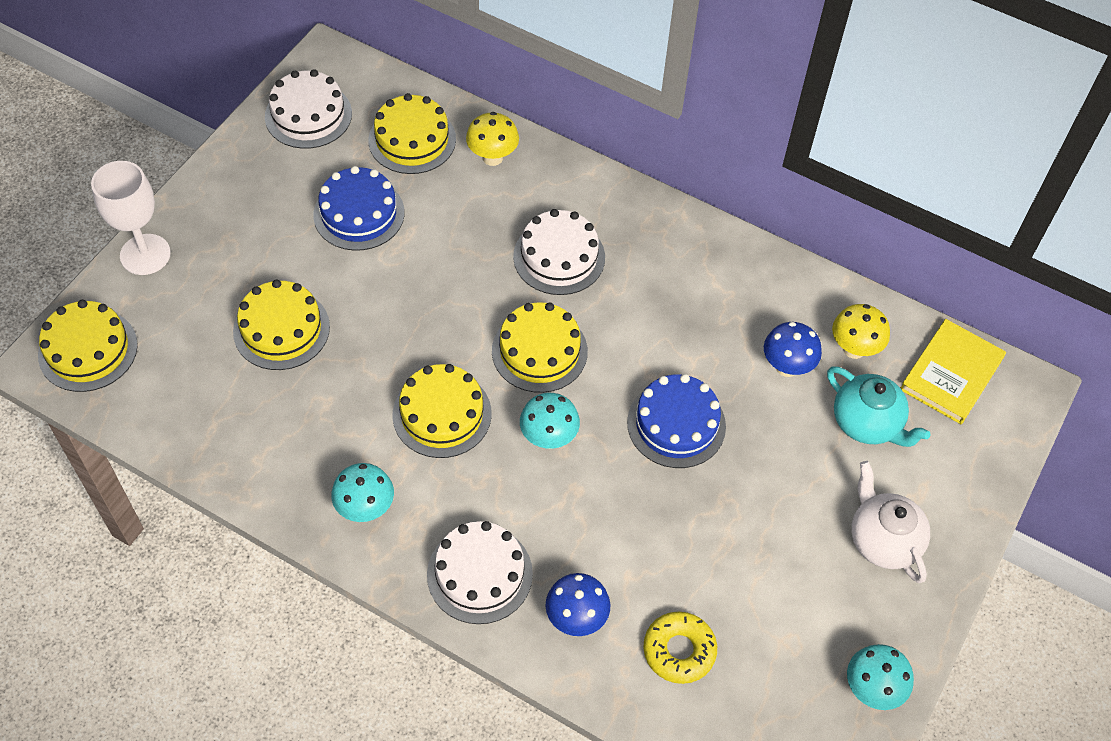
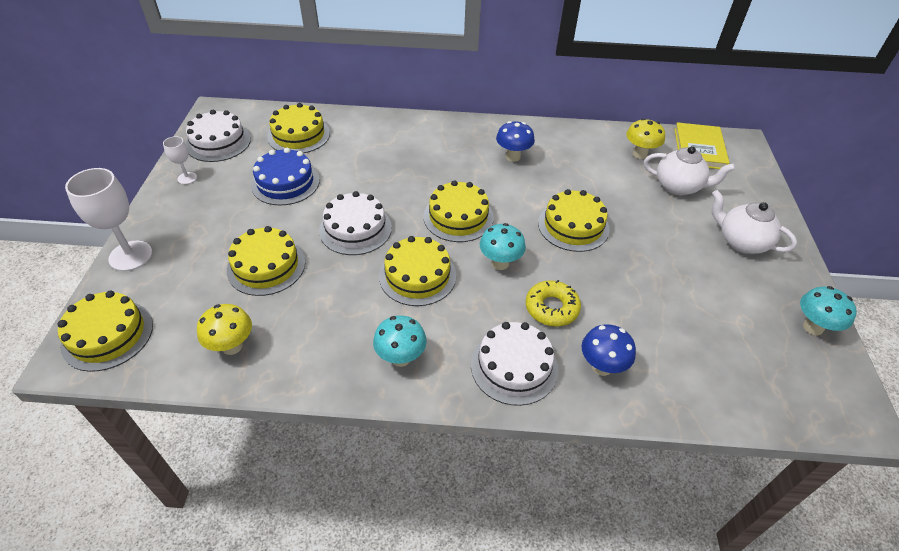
camera: 25 degrees left, 10 degrees down
yellow mushroom [466,112,519,166] -> yellow mushroom moved to [197,304,252,355]
white cake [513,209,605,295] -> white cake moved to [319,191,392,255]
blue cake [627,374,726,468] -> yellow cake [538,189,610,252]
yellow donut [643,612,717,684] -> yellow donut moved to [526,280,581,327]
blue mushroom [764,322,822,377] -> blue mushroom moved to [496,121,535,162]
turquoise teapot [827,366,930,447] -> white teapot [644,146,735,195]
none -> white goblet [163,136,197,184]

